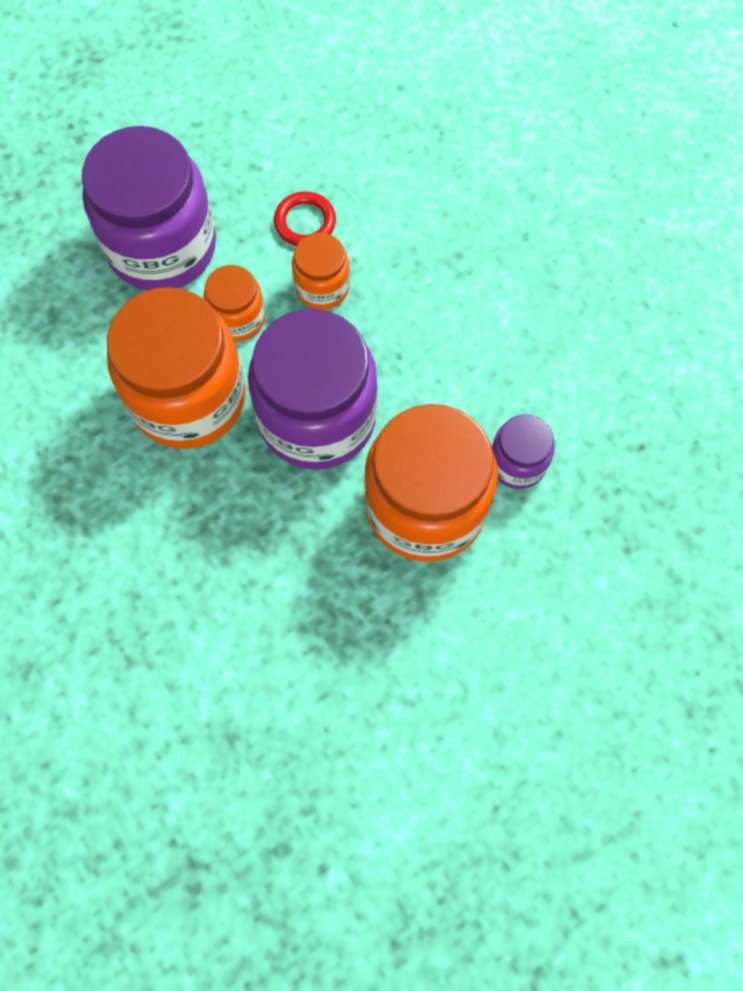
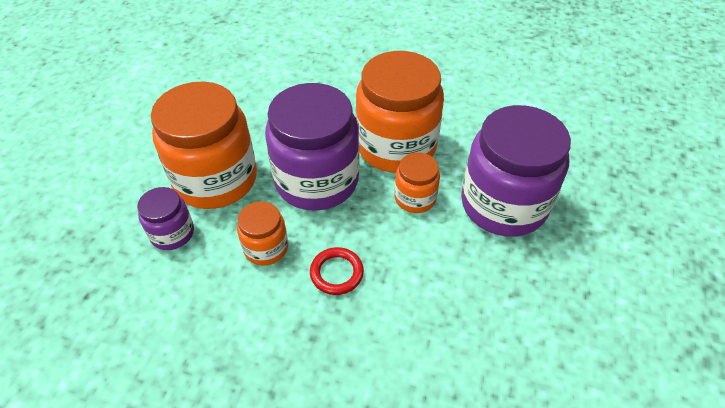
camera: 140 degrees right, 20 degrees down
red ring [274,191,336,246] -> red ring moved to [310,247,364,295]
orange jar [292,233,350,310] -> orange jar moved to [237,201,288,266]

